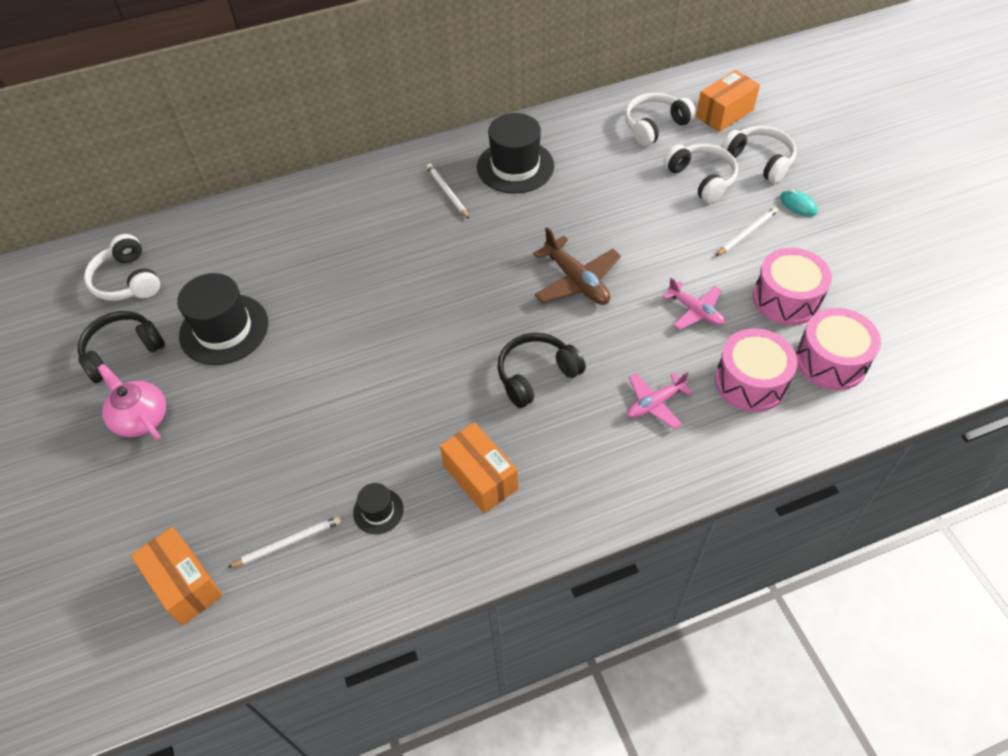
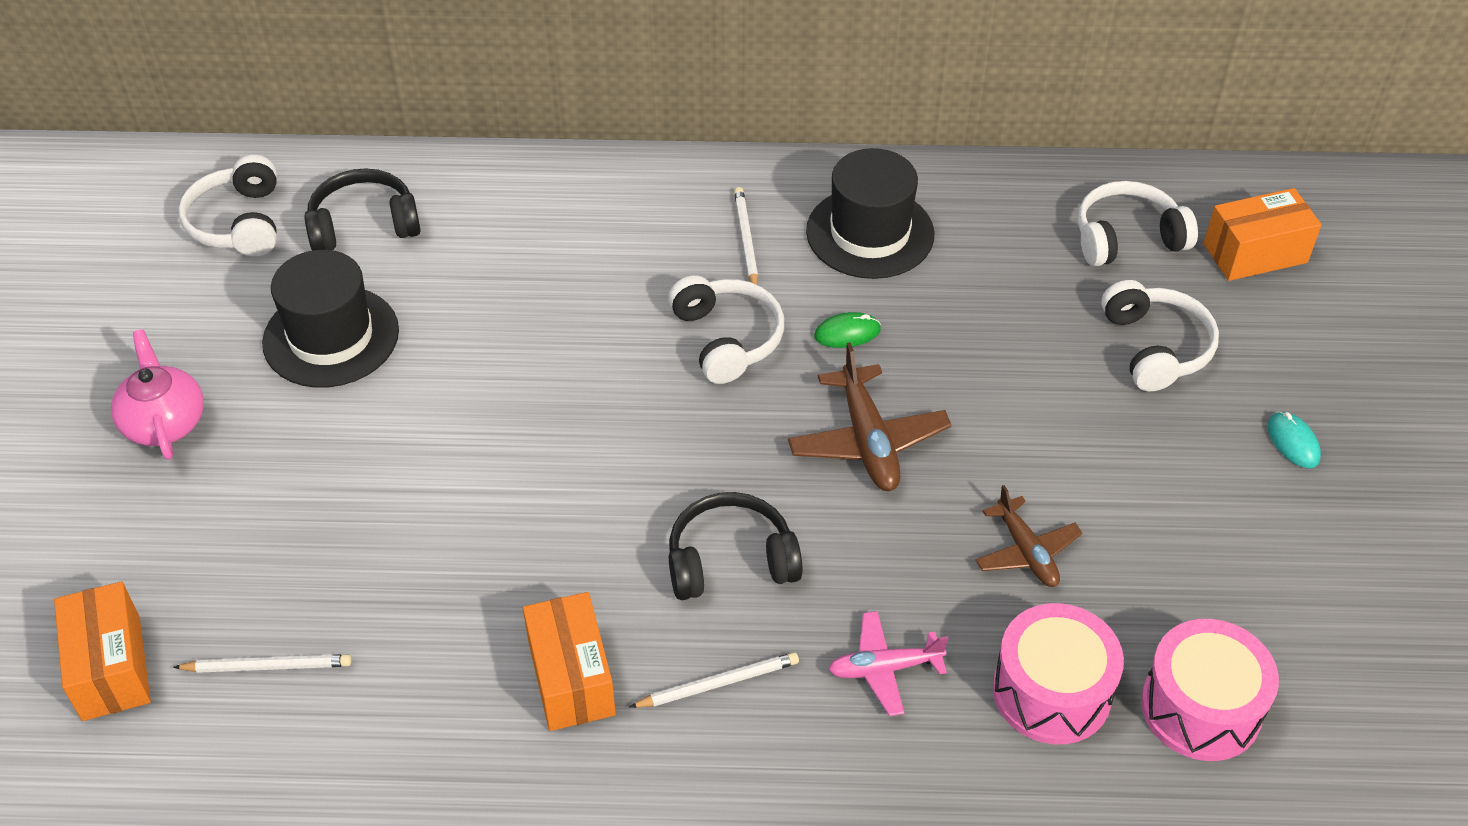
camera: 20 degrees right, 5 degrees down
black headphones [78,311,165,383] -> black headphones moved to [304,168,421,251]
black hat [353,483,403,534] -> none
pink plane [663,278,724,330] -> brown plane [975,485,1082,587]
white pencil [716,207,778,256] -> white pencil moved to [630,652,799,708]
white headphones [721,126,796,183] -> white headphones moved to [668,275,784,384]
pink drum [753,248,832,325] -> none
none -> green mouse [814,312,881,348]

